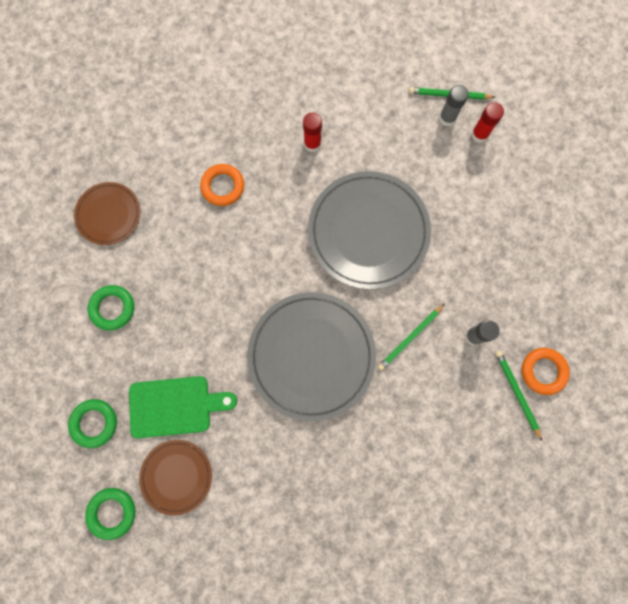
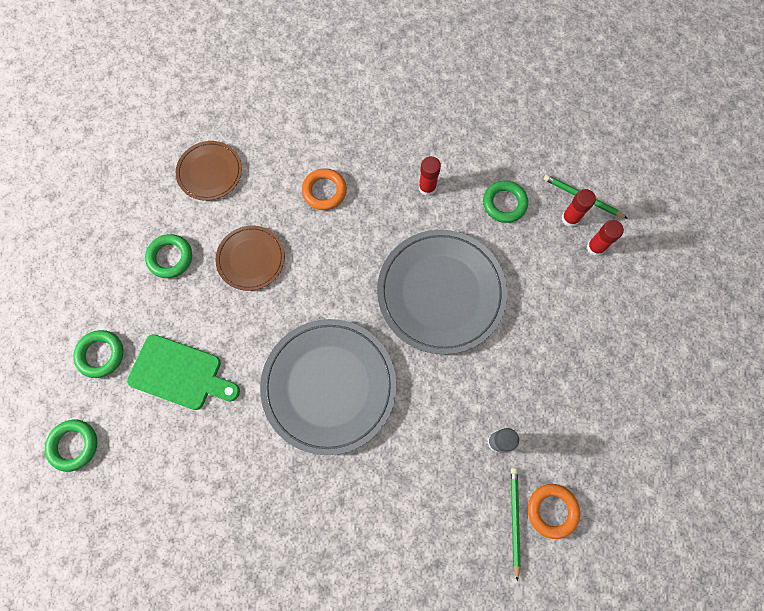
camera: 25 degrees right, 5 degrees down
brown plate [139,440,212,516] -> brown plate moved to [215,226,285,291]
green pencil [378,304,445,371] -> none
grey glue stick [439,85,469,126] -> red glue stick [561,189,596,227]
none -> green ring [483,181,528,223]

